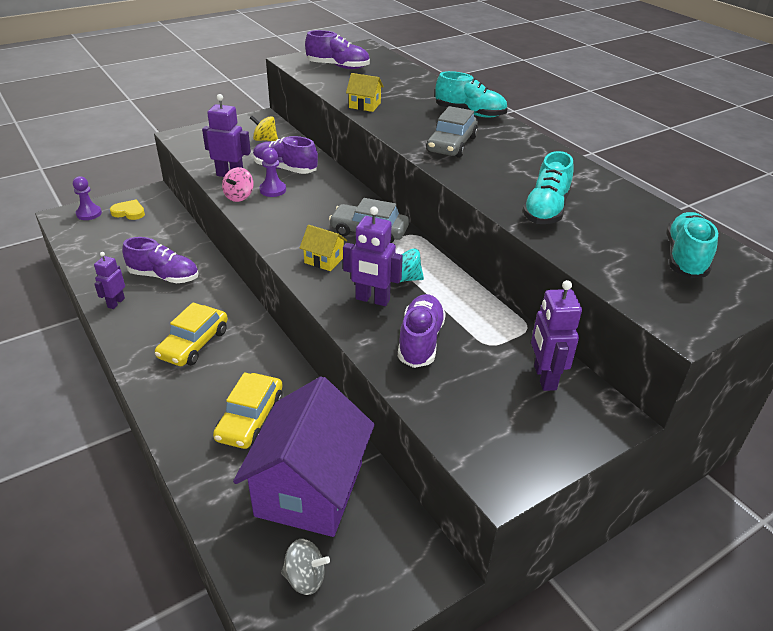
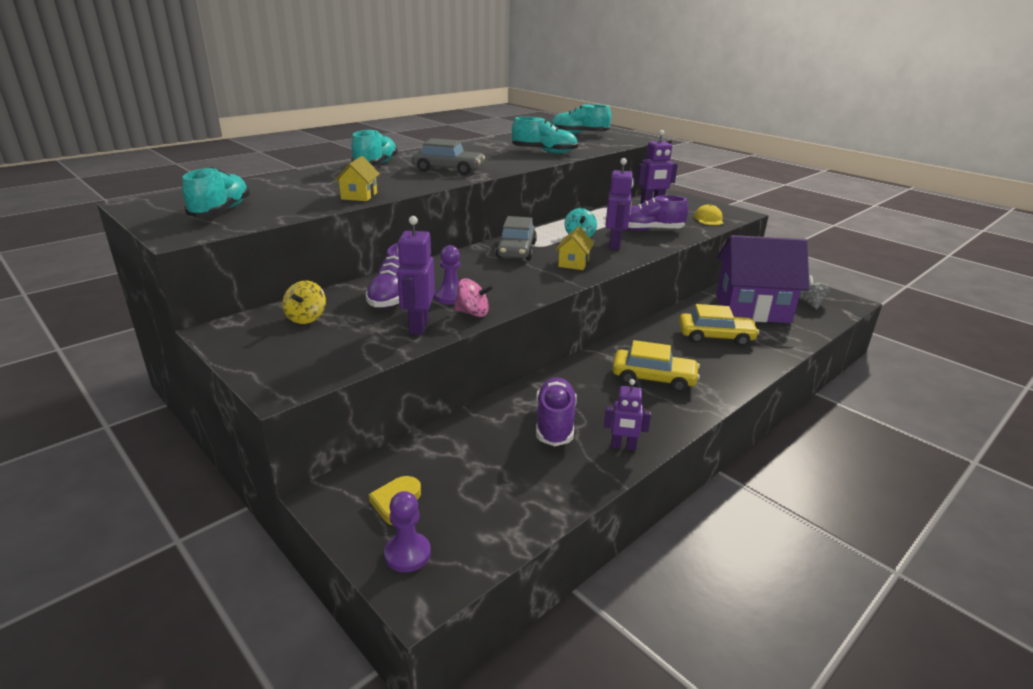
camera: 100 degrees left, 10 degrees down
purple shoe [305,30,370,69] -> turquoise shoe [182,167,250,217]
none -> yellow cap [694,204,723,225]

